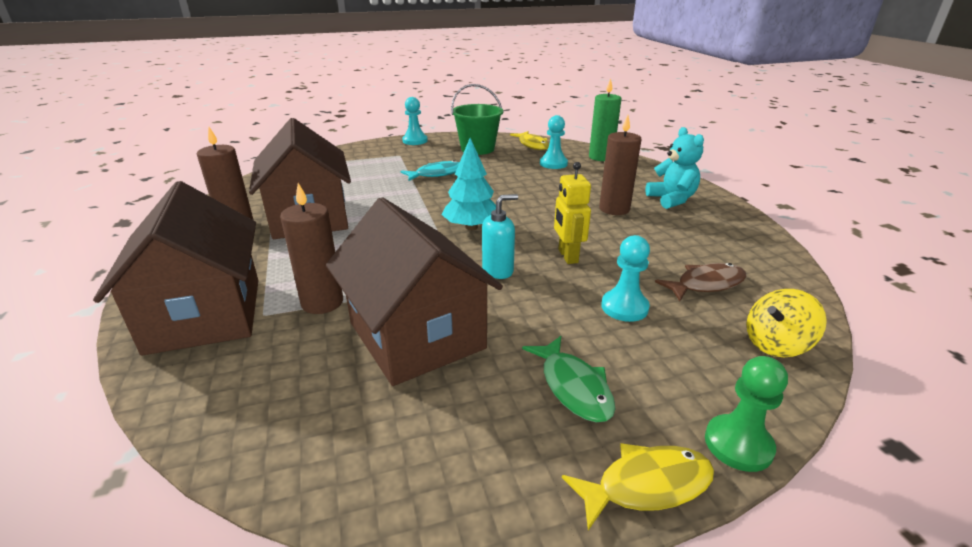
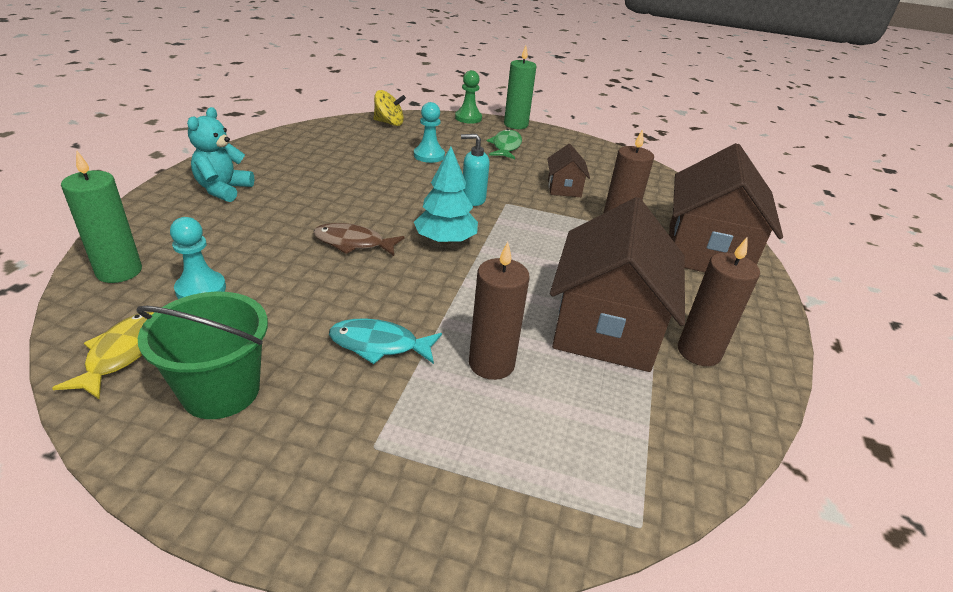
camera: 150 degrees left, 5 degrees up
brown house [326,197,503,386] -> brown house [547,144,590,197], size x0.47
turquoise pawn [402,97,428,145] -> none
yellow robot [554,162,591,264] -> none
yellow fish [562,443,714,531] -> green candle [504,46,537,129]
brown candle [599,115,641,215] -> brown candle moved to [469,242,530,380]
brown fish [655,263,746,302] -> brown fish moved to [313,223,405,256]

